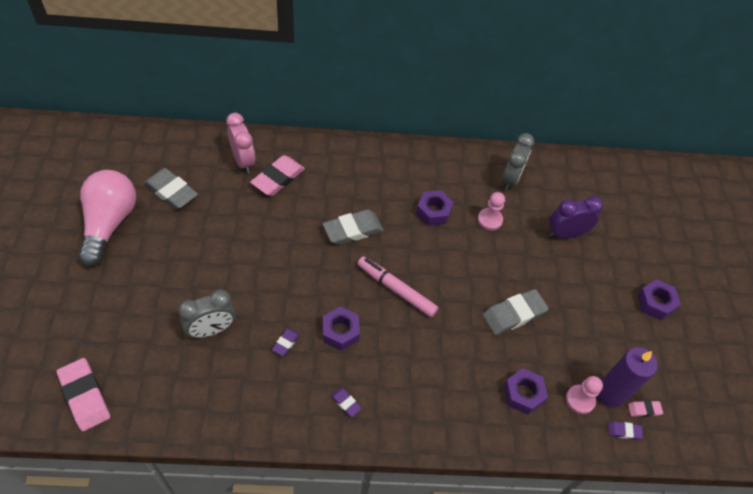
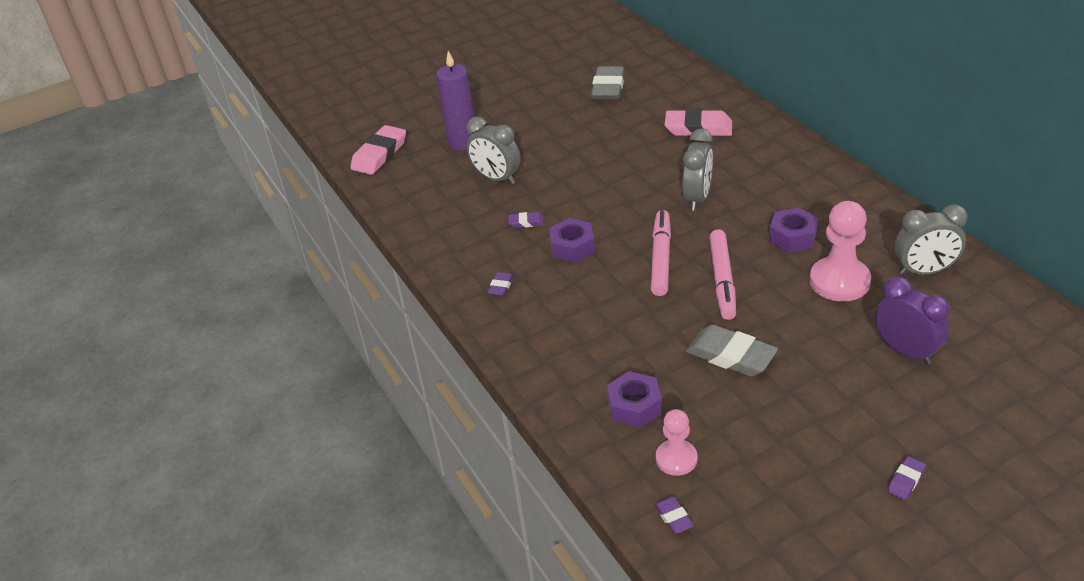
camera: 70 degrees right, 15 degrees down
pink light bulb [78,170,136,267] -> none
pink clock [226,113,255,173] -> none
grey eraser [323,210,383,245] -> grey clock [682,129,713,211]
pink pawn [478,192,505,230] -> pink pawn [810,201,871,302], size x1.64
purple candle [597,347,658,408] -> purple candle moved to [436,51,477,150]
pink eraser [628,401,663,417] -> none
purple nut [637,279,681,320] -> purple eraser [887,456,926,500]
none -> pink marker [709,229,736,320]

